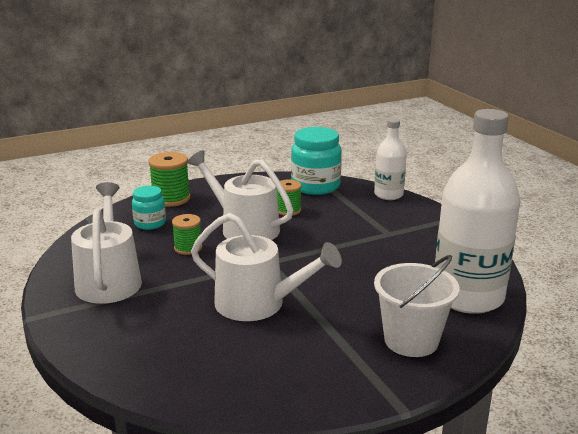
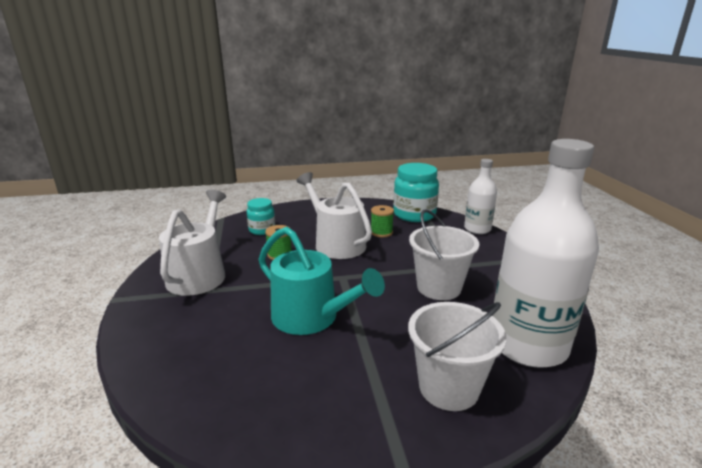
camera: 15 degrees right, 0 degrees up
green spool [148,152,190,207] -> none
white watering can [191,213,342,321] -> turquoise watering can [258,227,385,335]
none -> white bucket [409,209,479,300]

